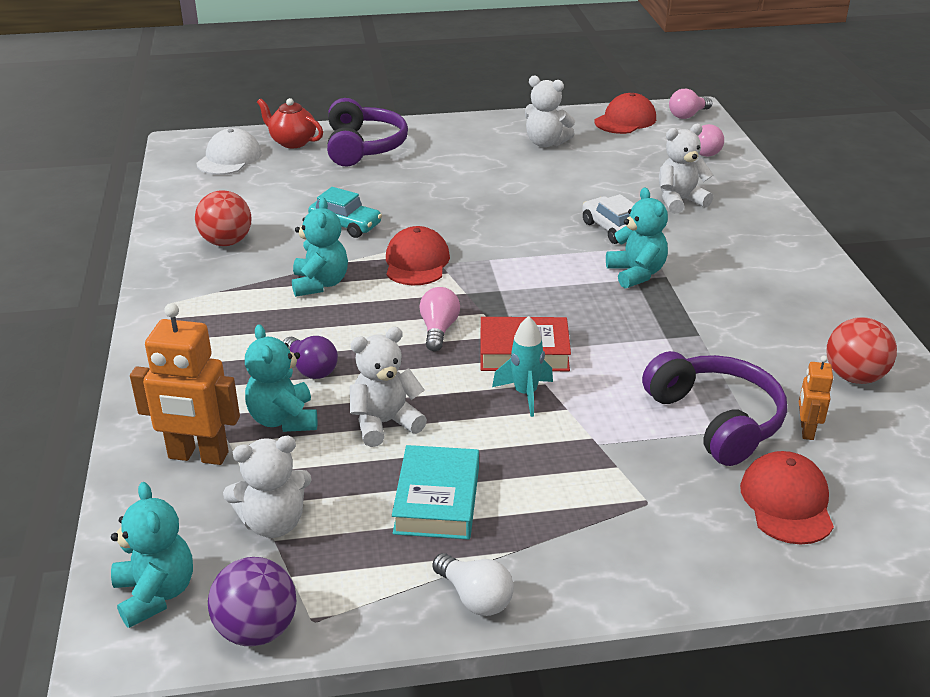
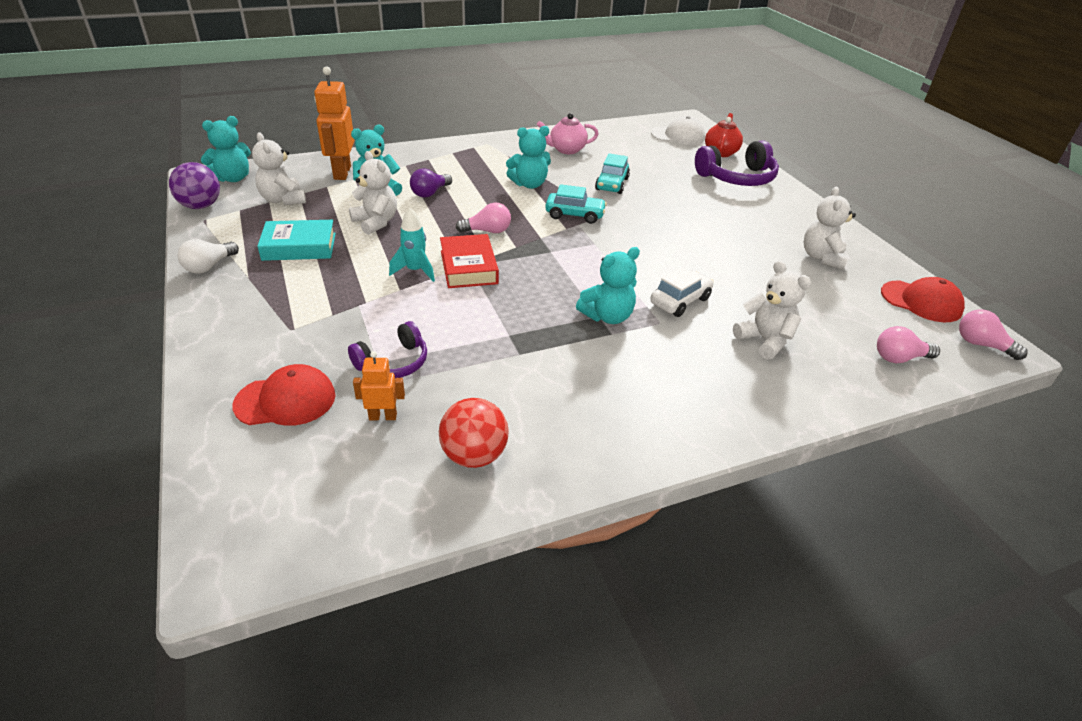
camera: 75 degrees right, 5 degrees up
red ball [195,190,251,246] -> pink teapot [537,113,598,154]
red cap [386,226,450,285] -> turquoise car [545,184,607,224]
purple headphones [642,351,787,466] -> purple headphones [348,321,427,378], size x0.62

